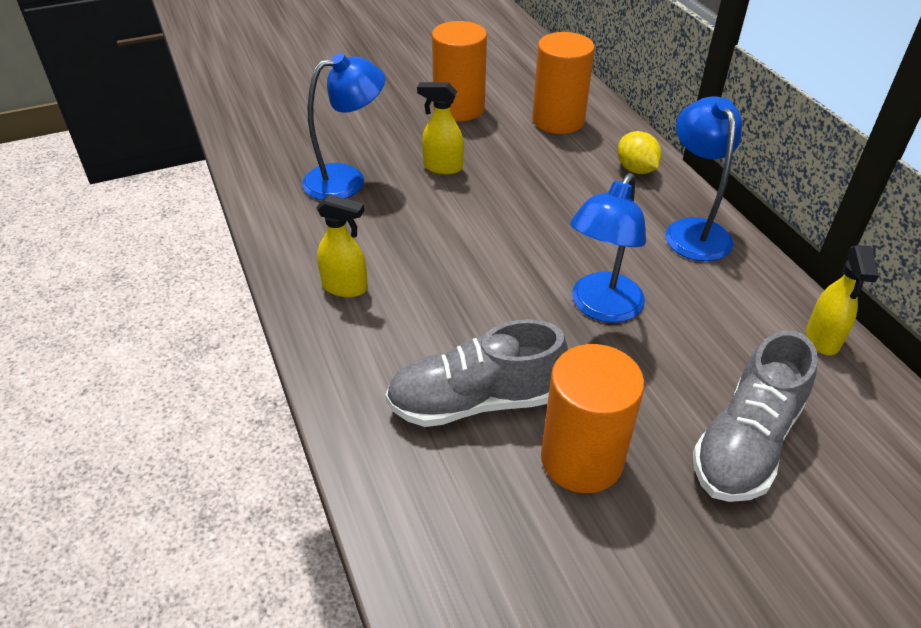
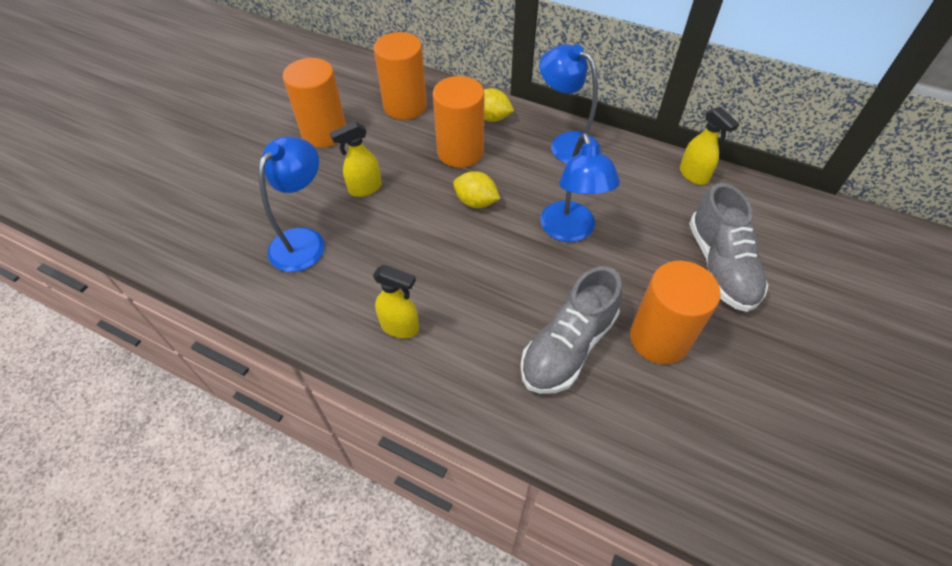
camera: 40 degrees left, 10 degrees up
yellow spray bottle [316,194,368,297] -> yellow spray bottle turned 45 degrees clockwise [373,265,419,338]
none -> orange cylinder [433,76,484,168]
none -> yellow lemon [453,171,500,208]

